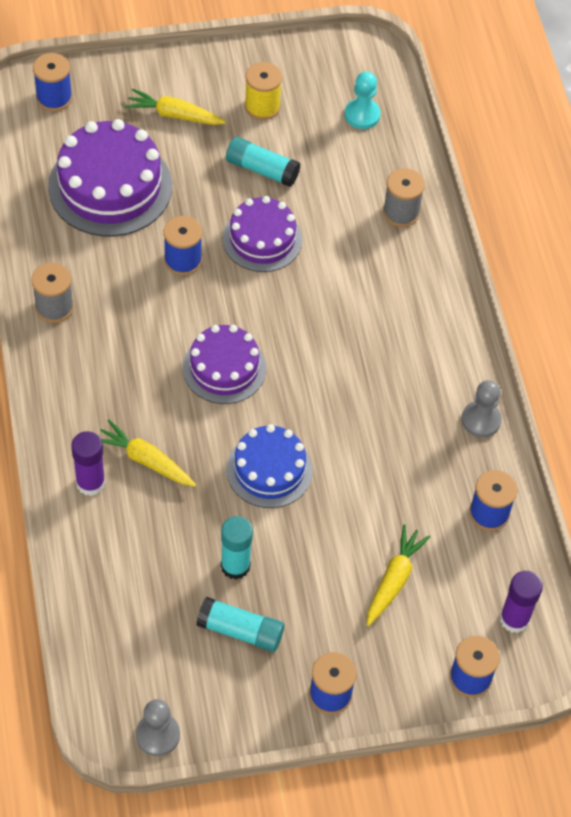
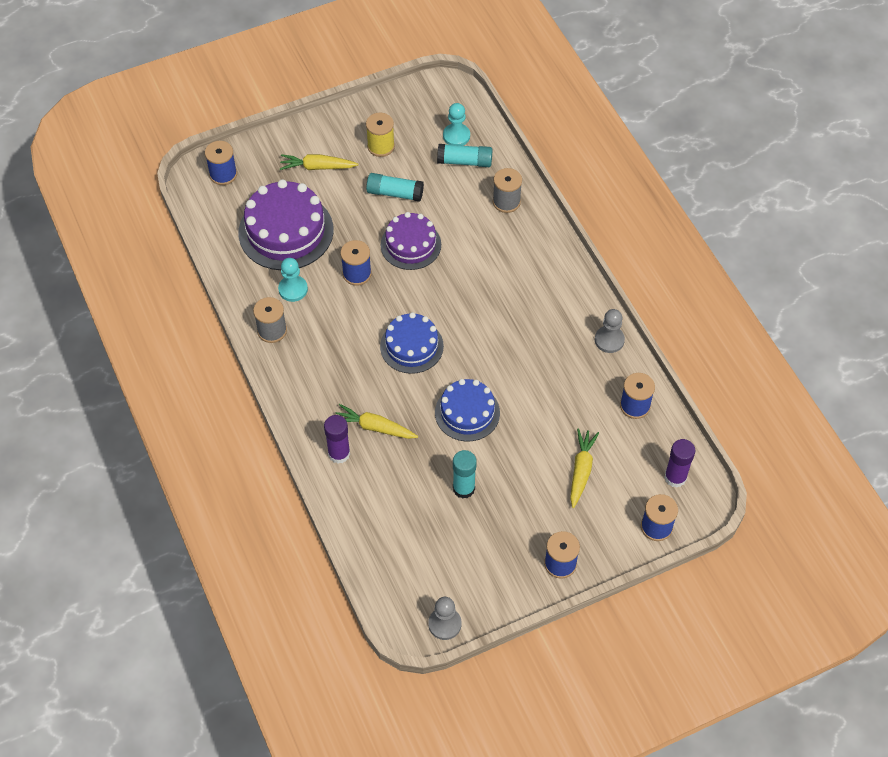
camera: 10 degrees left, 0 degrees up
purple cake [183,325,266,404] -> blue cake [380,312,444,374]
turquoise glue stick [196,597,284,652] -> turquoise glue stick moved to [437,144,493,167]
none -> turquoise pawn [278,258,308,302]

